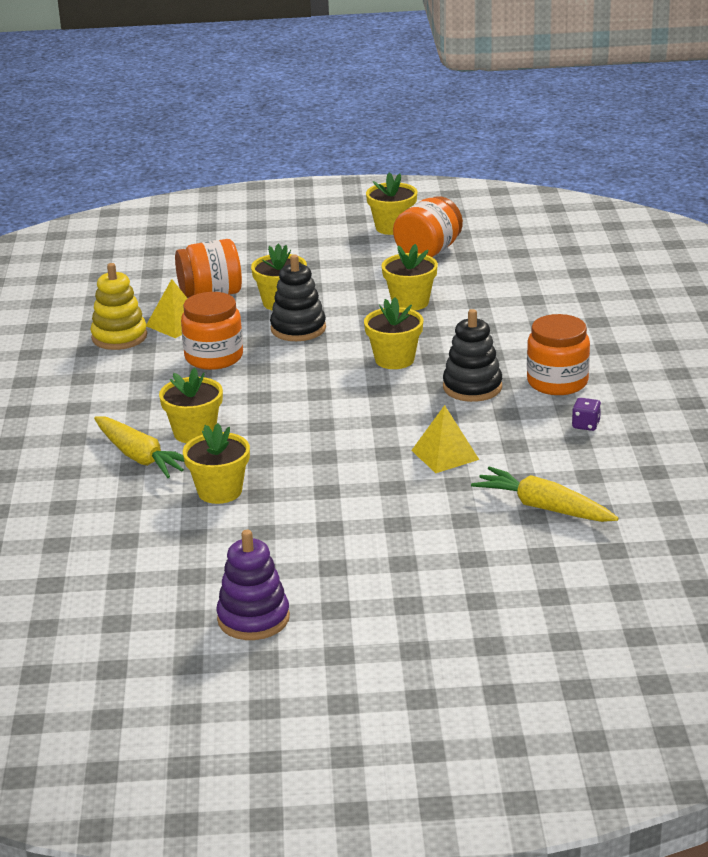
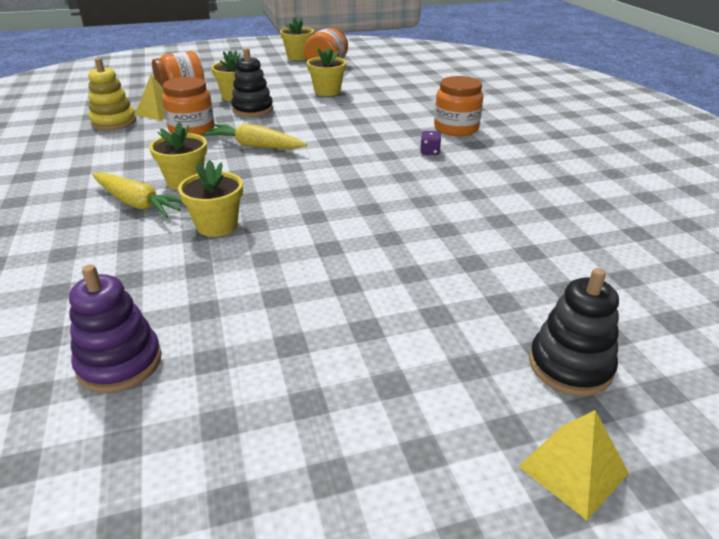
camera: 15 degrees left, 5 degrees up
purple stacking toy [216,530,290,640] -> purple stacking toy moved to [69,265,162,393]
yellow flower pot [364,297,423,369] -> none
yellow pyramid [411,405,479,473] -> yellow pyramid moved to [518,410,629,520]
black stacking toy [443,309,502,402] -> black stacking toy moved to [529,268,619,396]
yellow carrot [471,466,619,522] -> yellow carrot moved to [202,123,307,149]
purple dice [572,398,601,431] -> purple dice moved to [420,131,441,155]

